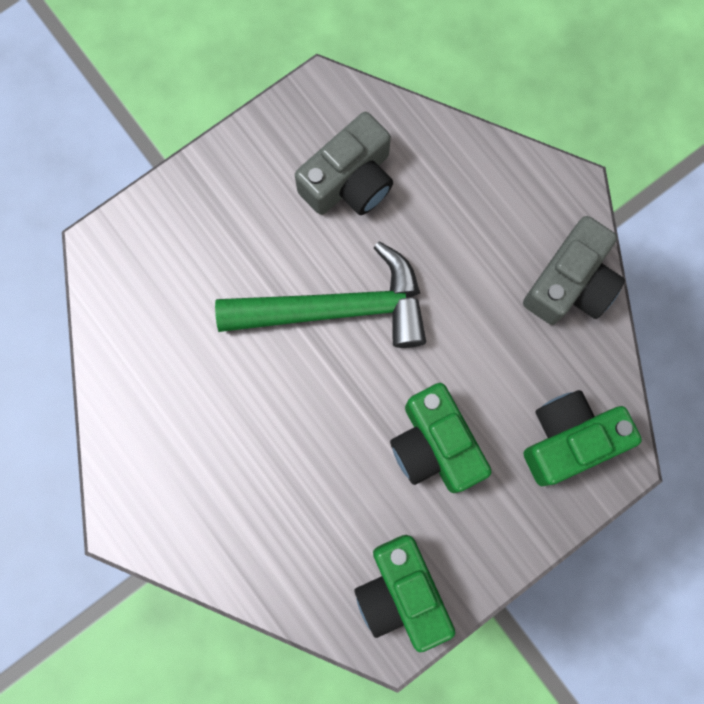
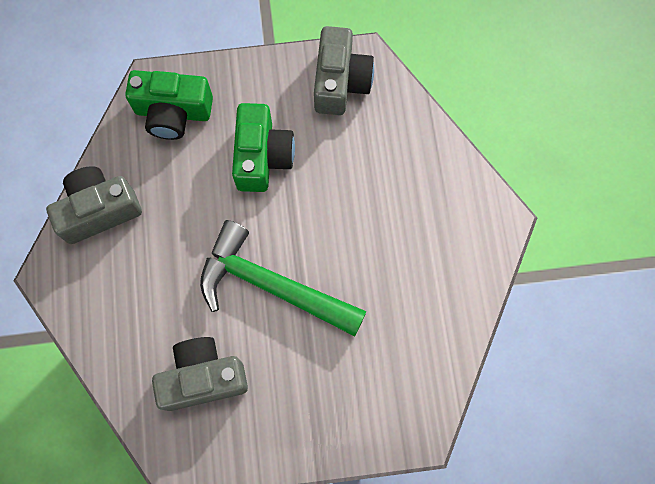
camera: 150 degrees left, 5 degrees down
green camera [355,535,455,652] -> grey camera [314,26,374,115]

